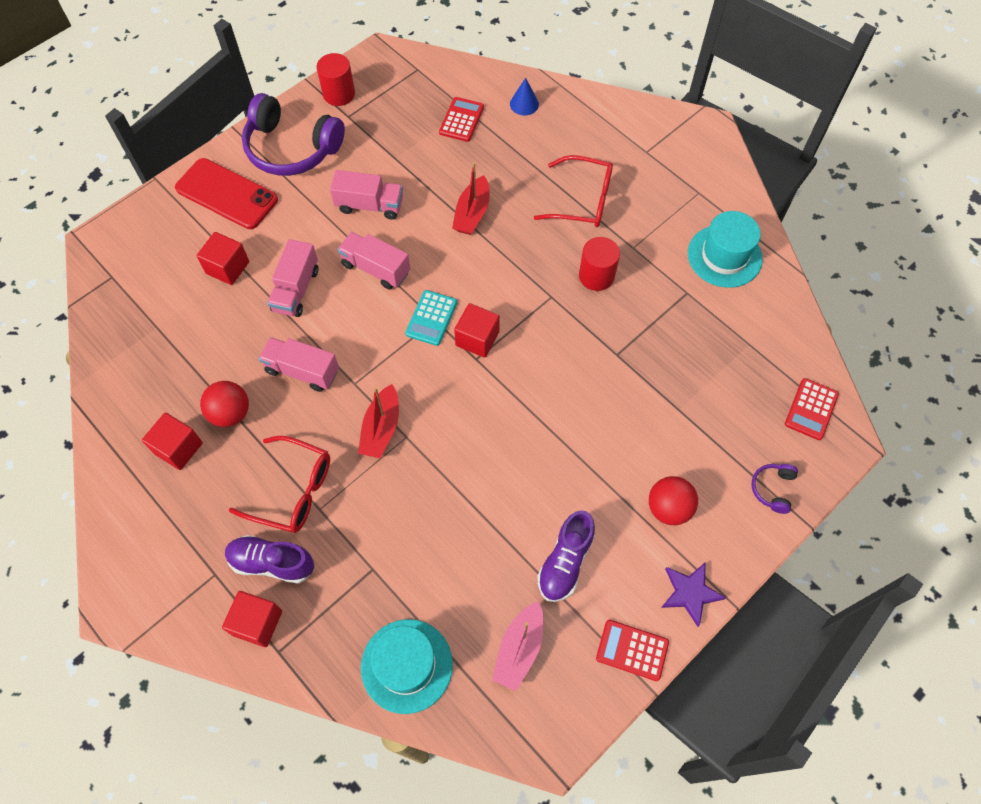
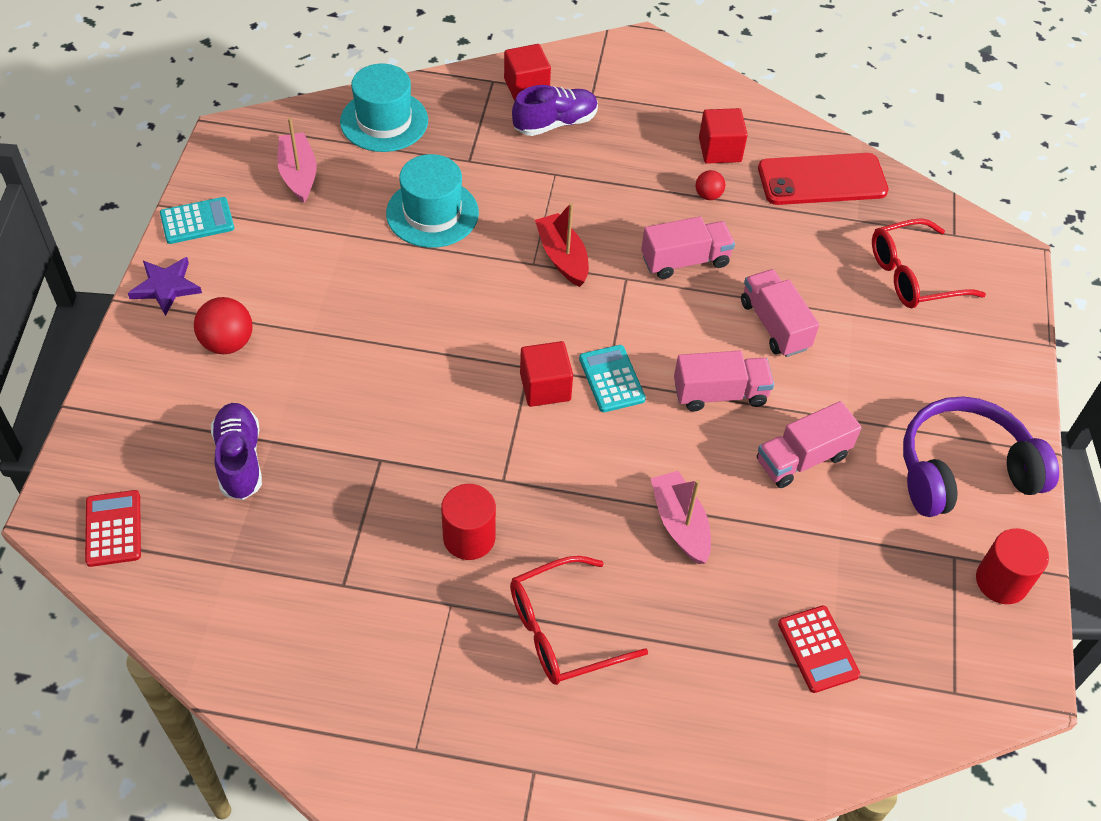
camera: 140 degrees right, 10 degrees down
red phone [175,158,278,229] -> red phone moved to [758,153,889,205]
red cube [197,232,249,285] -> none
red ball [200,381,249,427] -> red ball [696,170,725,200], size x0.58
red glasses [229,436,330,533] -> red glasses moved to [872,218,986,308]
red boat [452,162,490,235] -> pink boat [651,471,711,564]
blue cone [510,78,539,116] -> none
purple shoe [537,510,595,602] -> purple shoe moved to [211,403,262,500]
red calculator [596,620,669,681] -> turquoise calculator [160,197,234,244]
turquoise hat [688,211,763,288] -> turquoise hat moved to [386,154,479,248]
purple headphones [751,464,798,514] -> none

